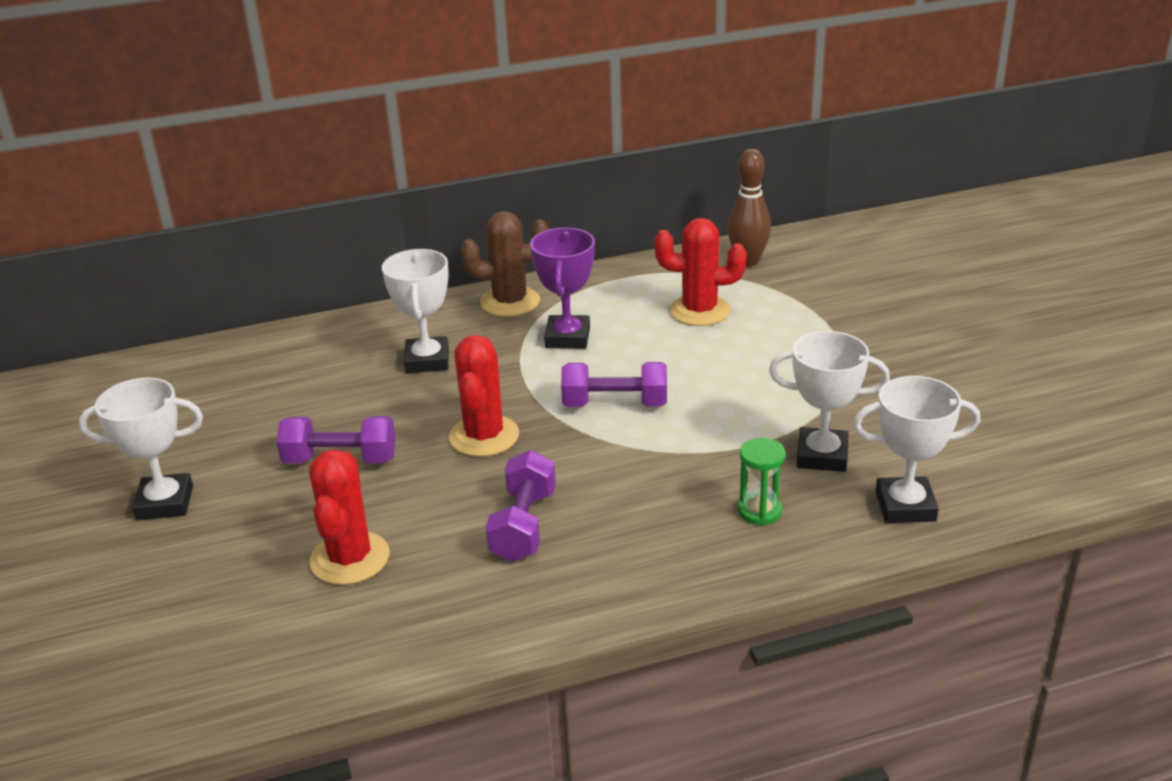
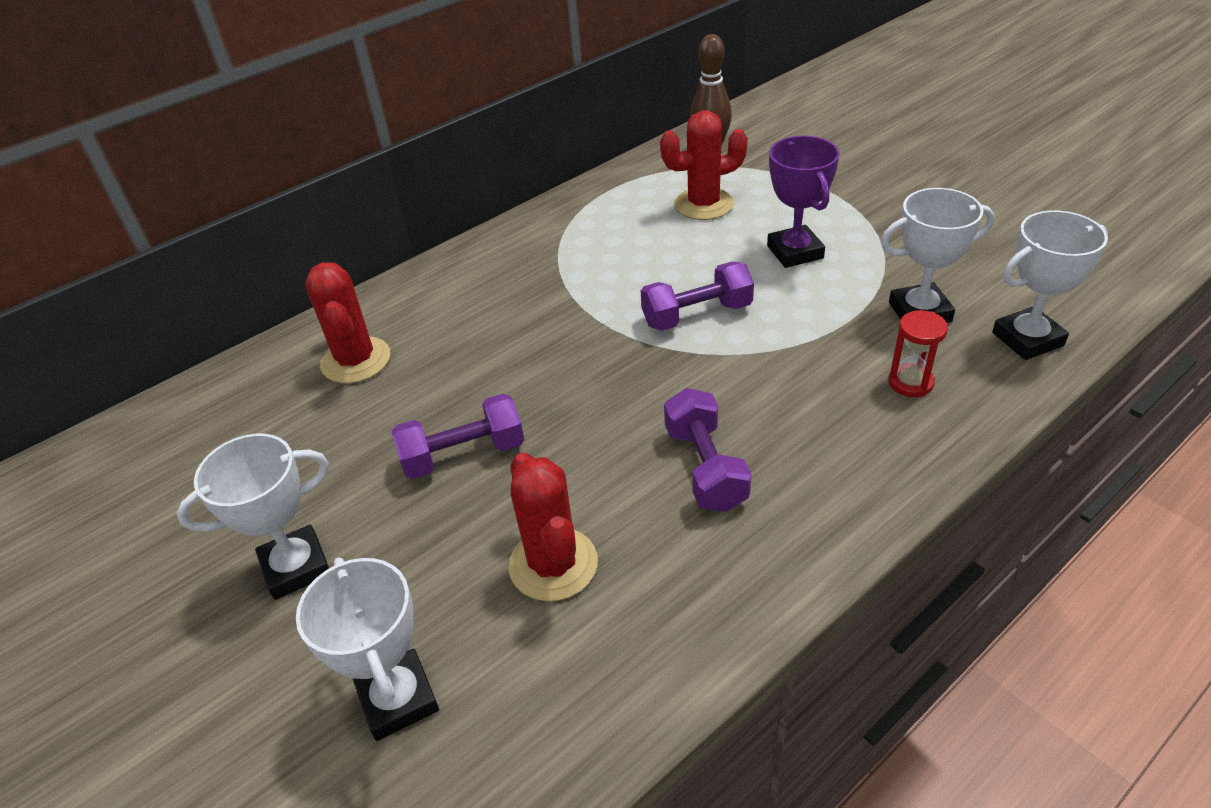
camera: 20 degrees left, 10 degrees up
white trophy [382,249,449,373] -> white trophy moved to [296,558,439,741]
red cactus [449,335,519,457] -> red cactus moved to [305,262,390,383]
brown cactus [461,211,549,317] -> none
purple trophy [530,228,595,349] -> purple trophy moved to [767,136,840,268]
green hourglass [738,438,785,526] -> red hourglass [888,310,948,397]

